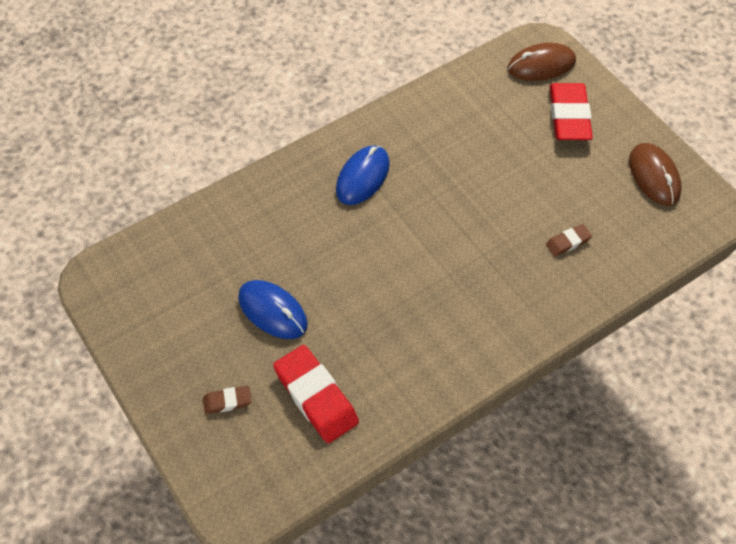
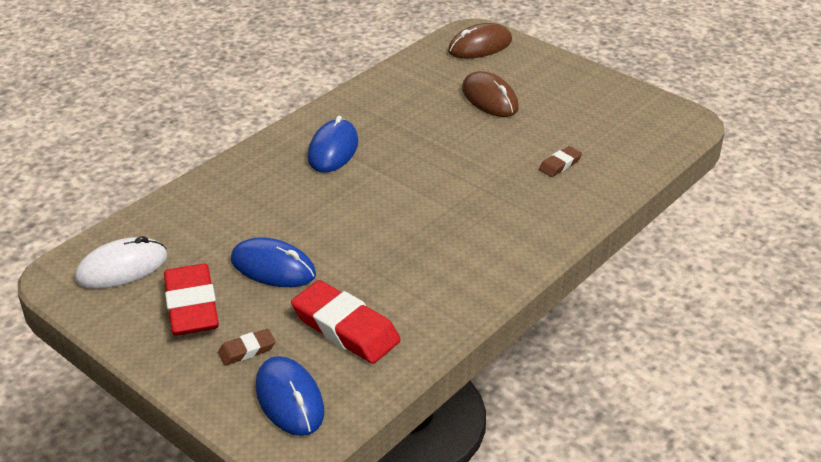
camera: 15 degrees left, 20 degrees down
red eraser [549,83,593,140] -> red eraser moved to [164,264,219,336]
brown mouse [629,143,682,206] -> brown mouse moved to [462,71,519,117]
none -> white mouse [75,236,168,289]
none -> blue mouse [255,356,324,436]

